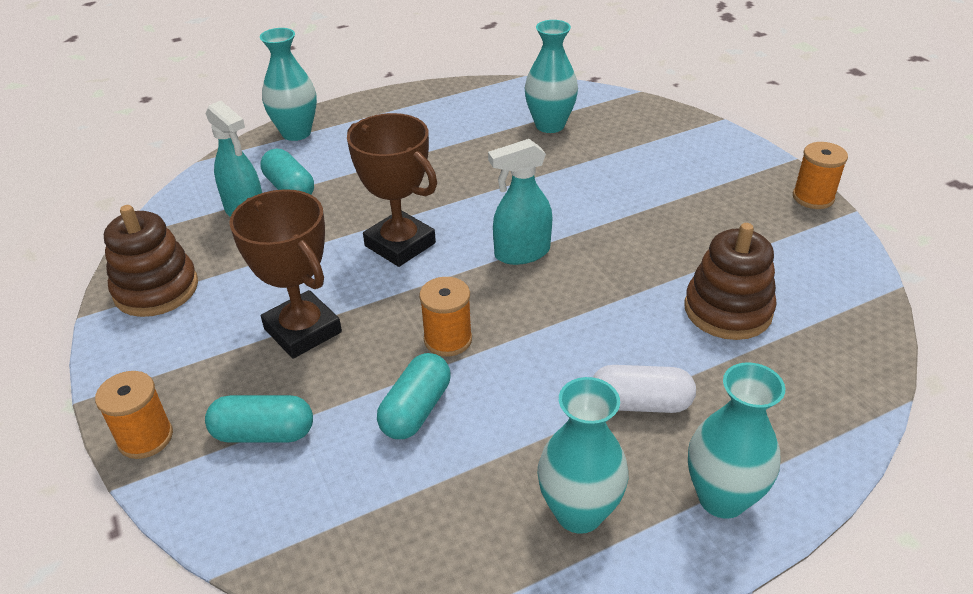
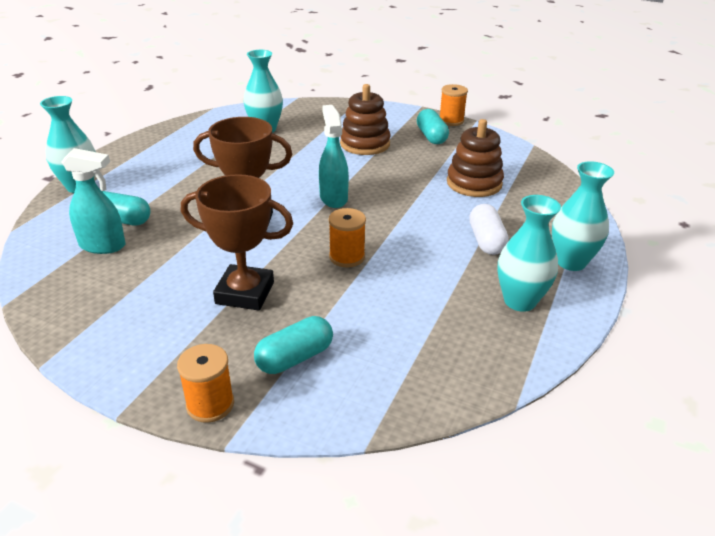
camera: 40 degrees left, 5 degrees down
brown stacking toy [104,205,198,317] -> brown stacking toy moved to [340,84,390,155]
turquoise capsule [377,353,450,439] -> turquoise capsule moved to [417,109,449,144]
turquoise spray bottle [488,139,552,265] -> turquoise spray bottle turned 135 degrees clockwise [319,105,349,208]
white capsule [593,365,696,413] -> white capsule turned 60 degrees counterclockwise [469,204,509,255]

